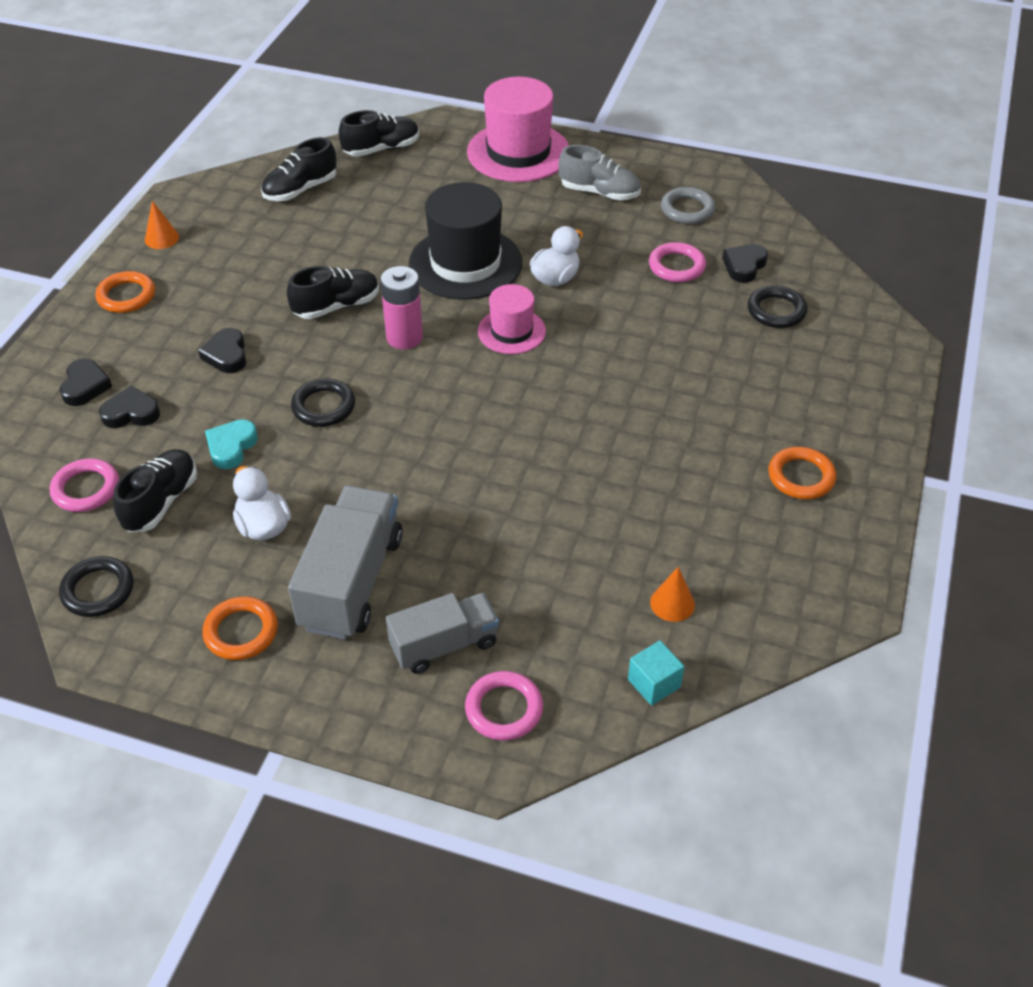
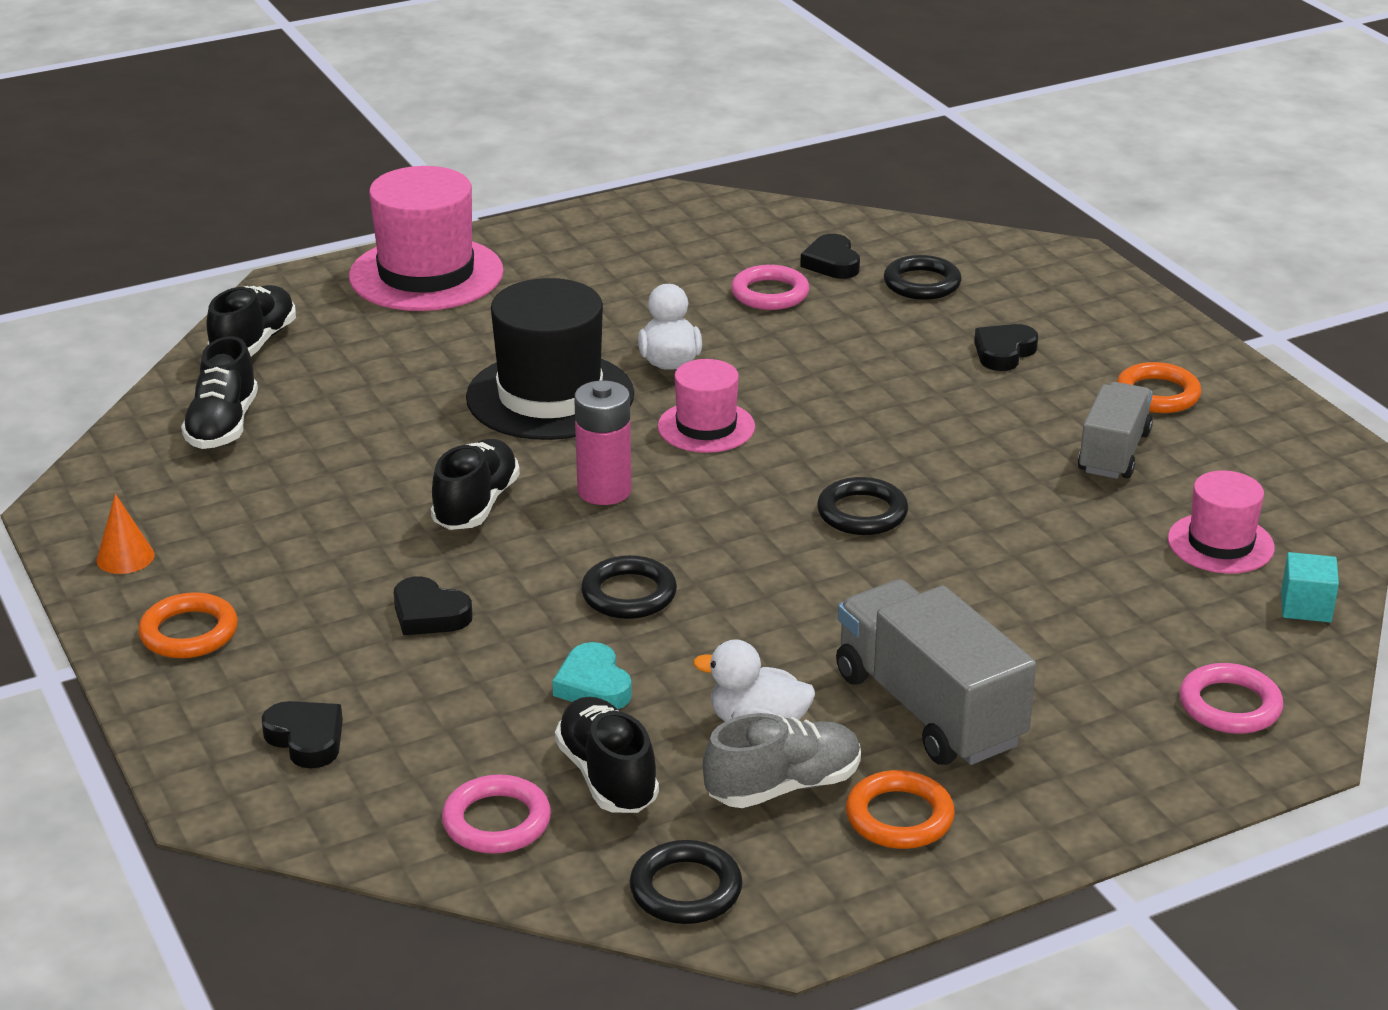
camera: 45 degrees left, 15 degrees down
black heart [99,386,160,428] -> black heart moved to [974,324,1038,371]
grey truck [386,593,499,674] -> grey truck moved to [1078,382,1153,479]
grey shoe [558,145,641,200] -> grey shoe moved to [703,713,861,808]
orange cone [650,567,695,622] -> pink hat [1168,471,1275,573]
grey ring [661,187,716,224] -> none
none -> black ring [817,477,908,535]

